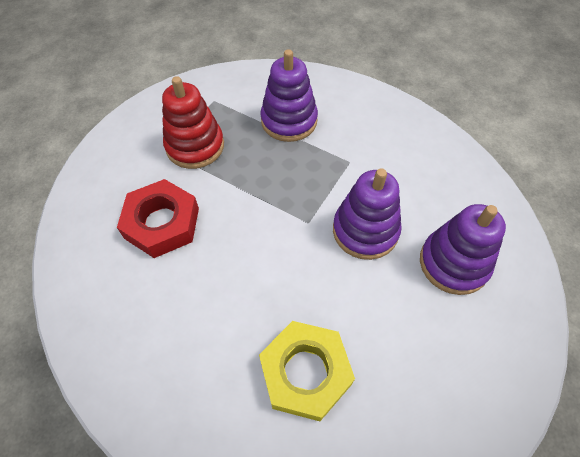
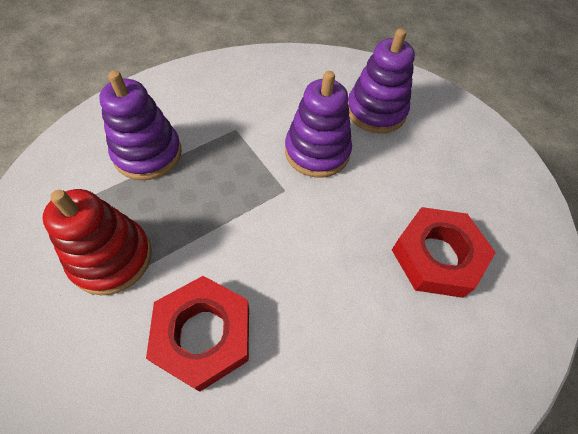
camera: 70 degrees left, 0 degrees up
yellow nut [259,321,355,421] -> red nut [392,207,496,298]

